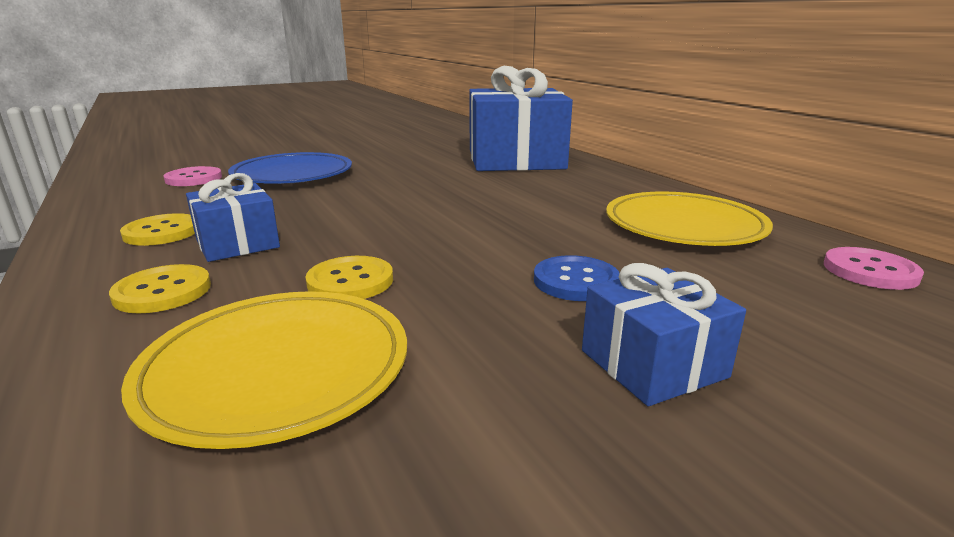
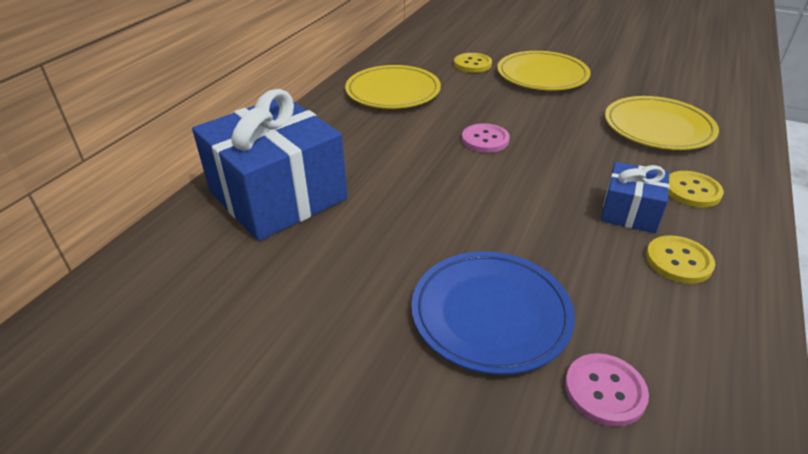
camera: 125 degrees left, 15 degrees up
yellow button [305,256,393,299] -> yellow button moved to [454,53,492,73]
blue button [534,255,620,301] -> none
blue gift [582,263,746,406] -> yellow plate [497,51,591,90]
pink button [824,247,924,290] -> pink button moved to [462,123,510,153]

